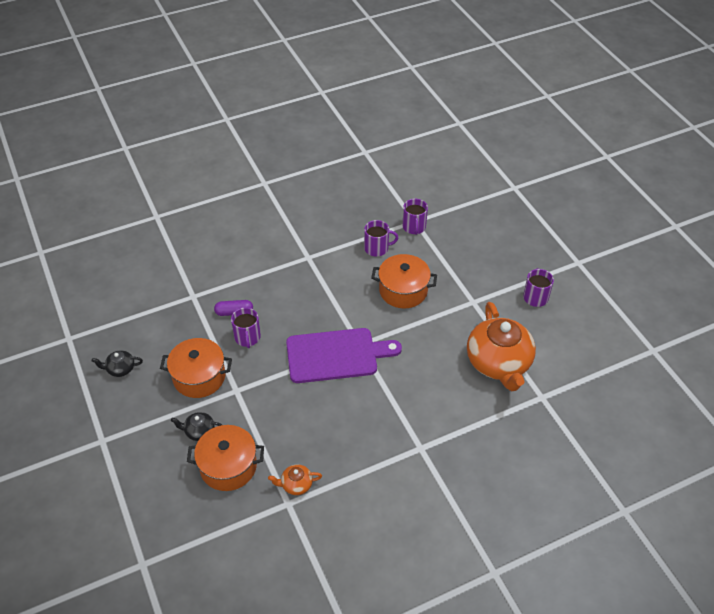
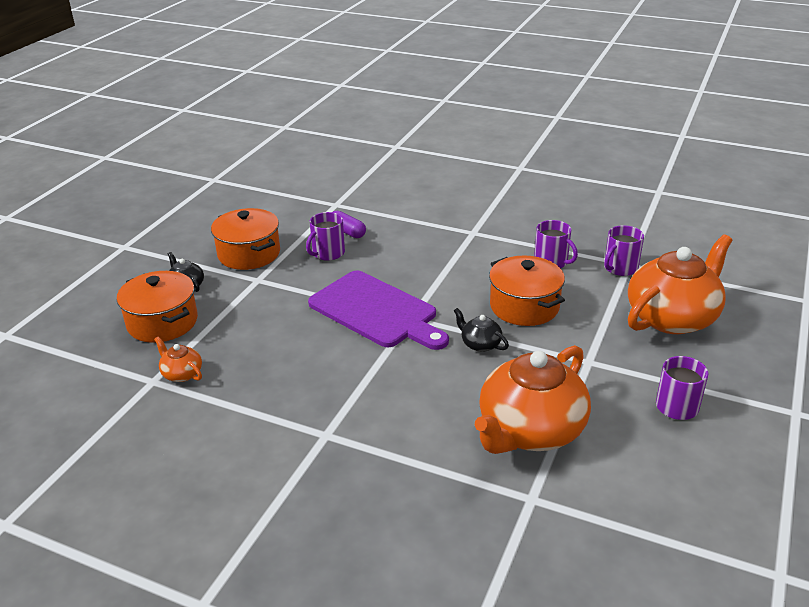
camera: 50 degrees right, 15 degrees down
black teapot [92,350,143,377] -> black teapot moved to [454,308,509,352]
none -> orange teapot [628,234,732,334]

